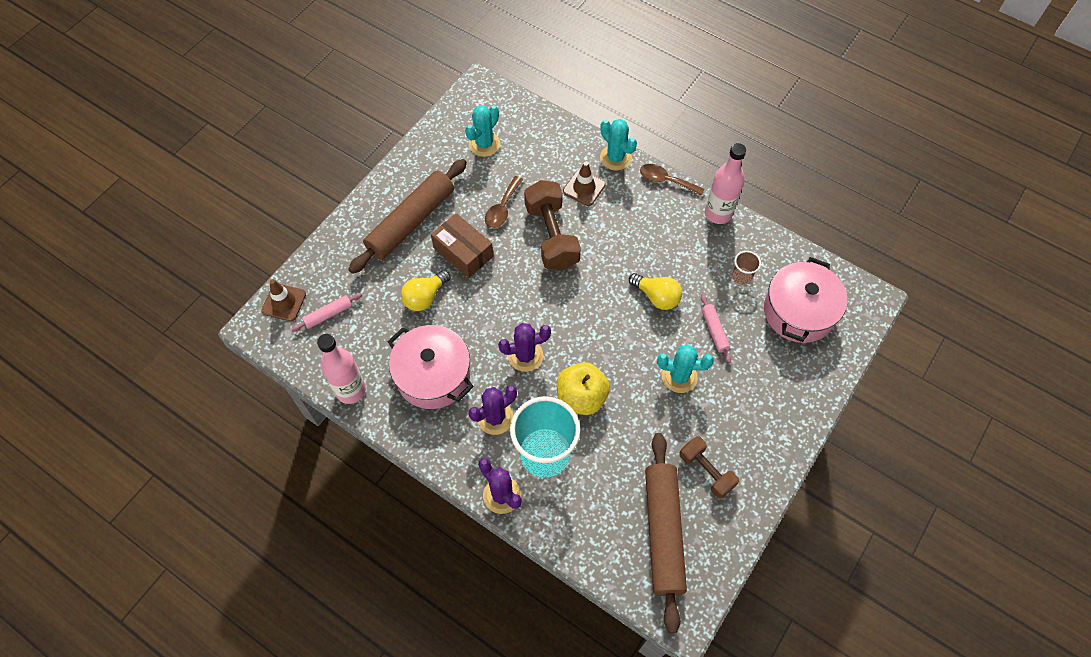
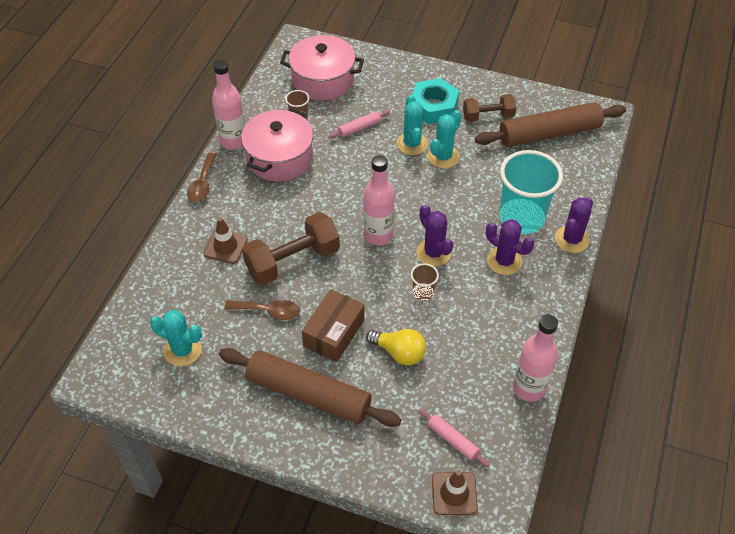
camera: 105 degrees left, 10 degrees down
pink pot [388,325,474,409] -> pink pot moved to [241,108,313,181]
yellow apple [556,362,610,415] -> none
turquoise cactus [600,119,637,170] -> turquoise cactus moved to [427,110,462,168]
yellow light bulb [629,273,682,310] -> none
brown dumbbell [679,436,739,499] -> brown dumbbell turned 45 degrees clockwise [463,94,517,122]
none -> pink bottle [363,155,395,246]
none -> brown cup [411,263,439,301]
none -> turquoise nut [412,78,459,124]

